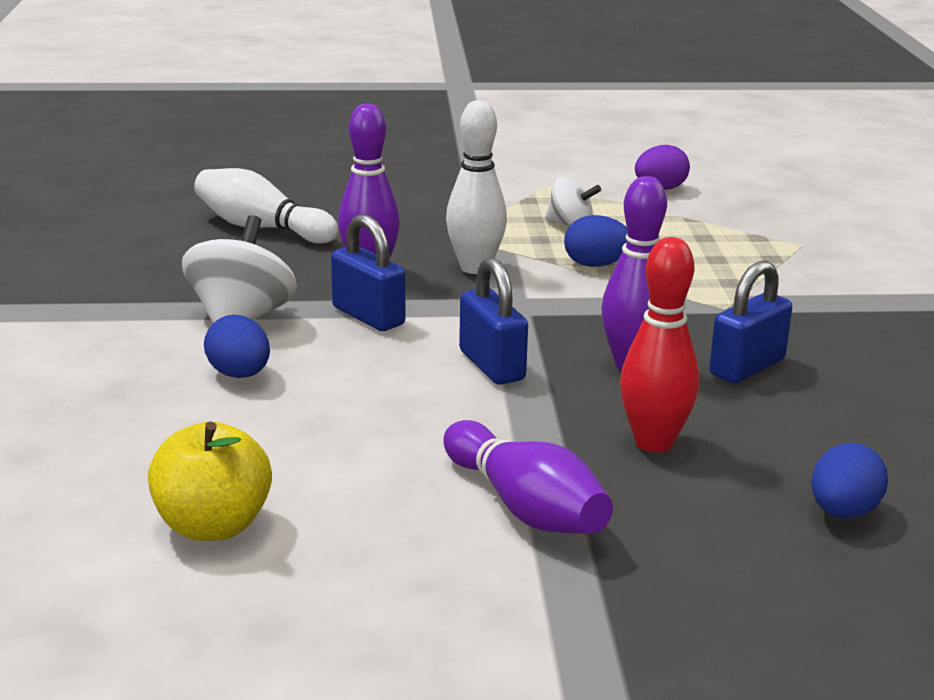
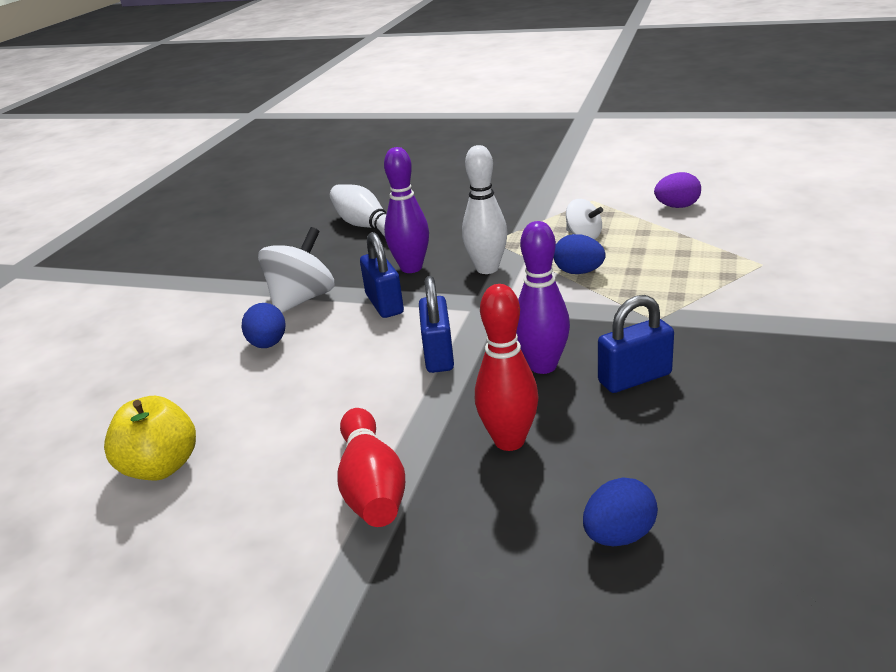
camera: 25 degrees right, 5 degrees up
purple bowling pin [443,420,613,534] -> red bowling pin [337,408,405,527]

